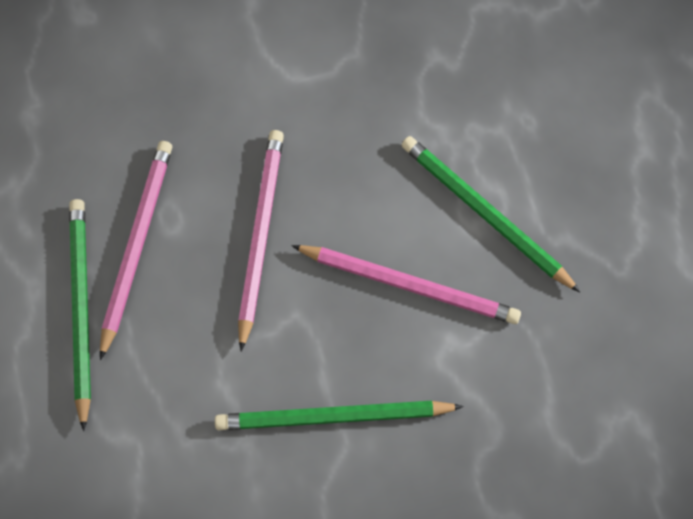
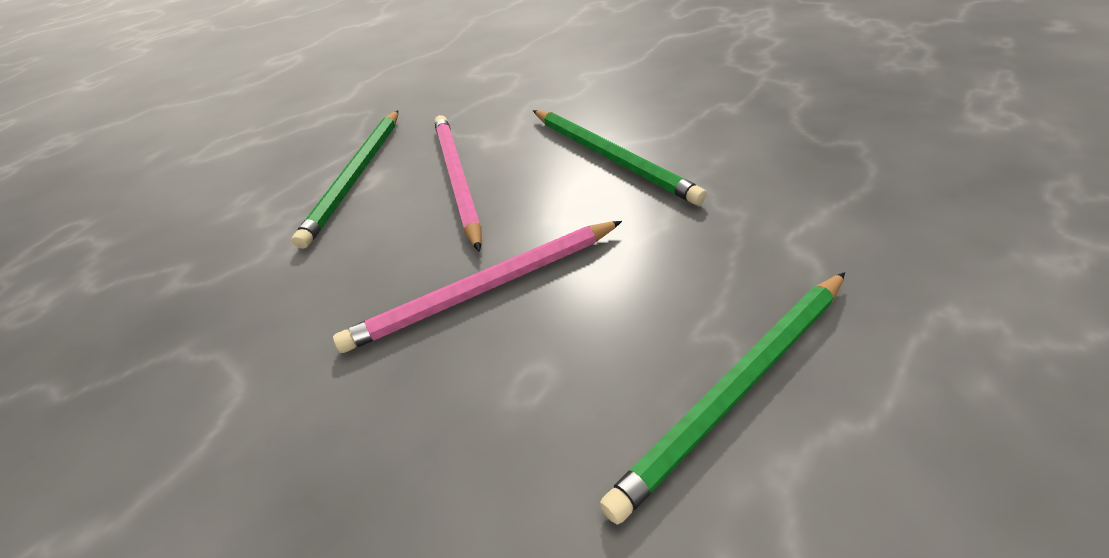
camera: 120 degrees left, 25 degrees down
pink pencil [100,141,172,360] -> none

